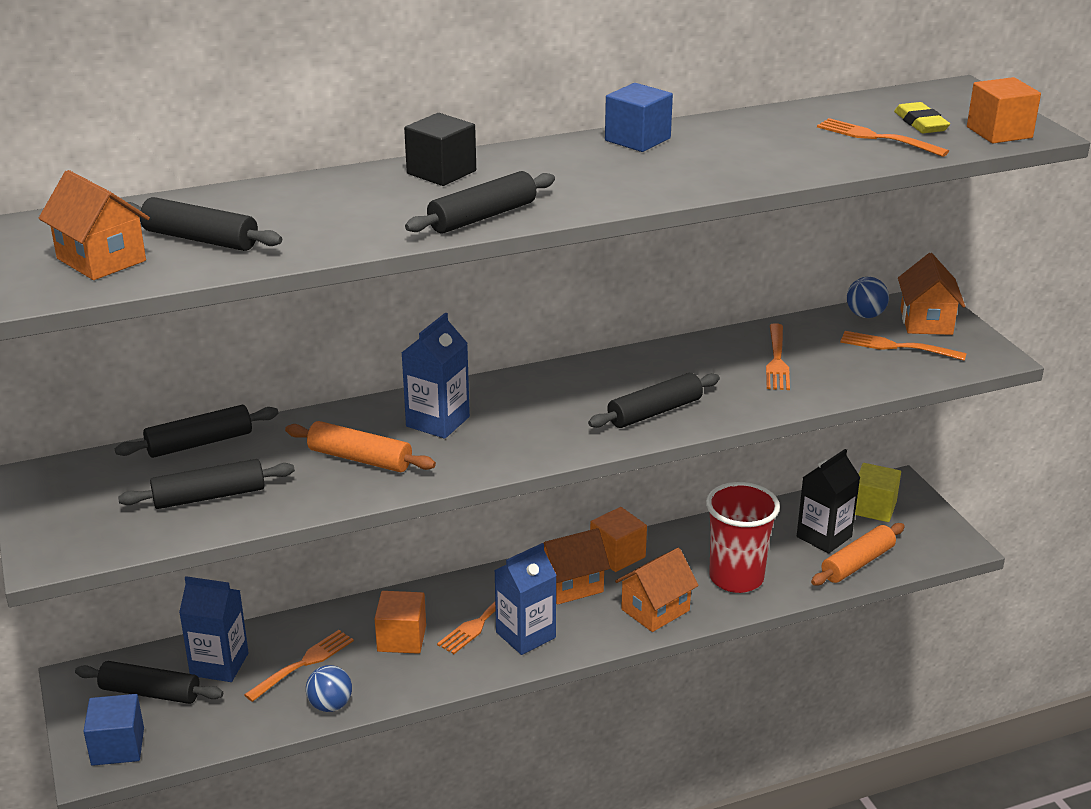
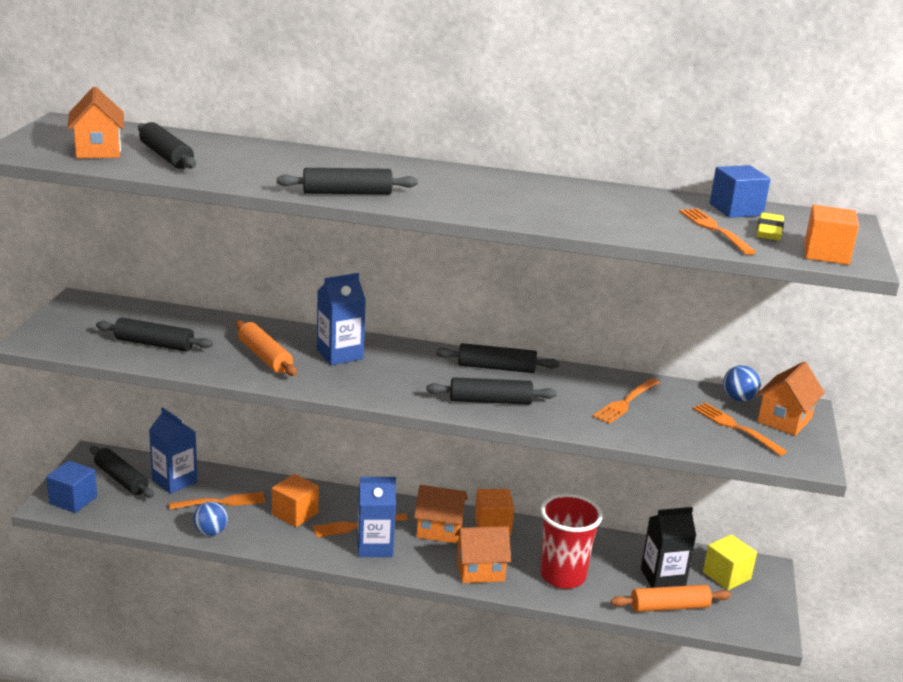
camera: 30 degrees right, 5 degrees down
black rolling pin [115,405,278,458] -> black rolling pin moved to [436,343,560,373]
black cube [404,113,476,186] -> none
blue cube [605,83,673,152] -> blue cube moved to [710,165,771,218]

